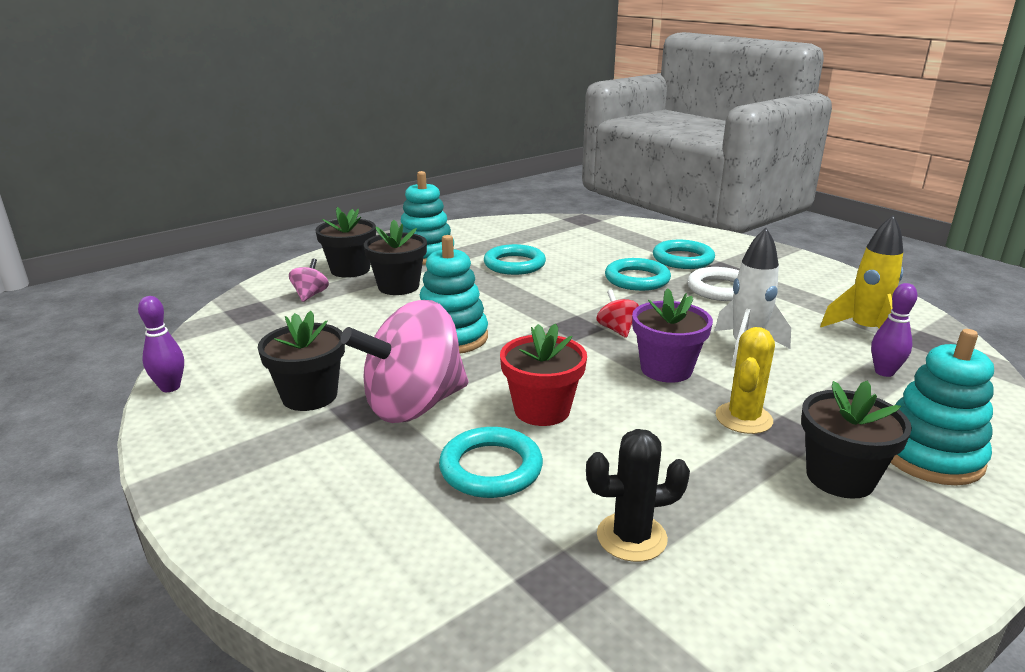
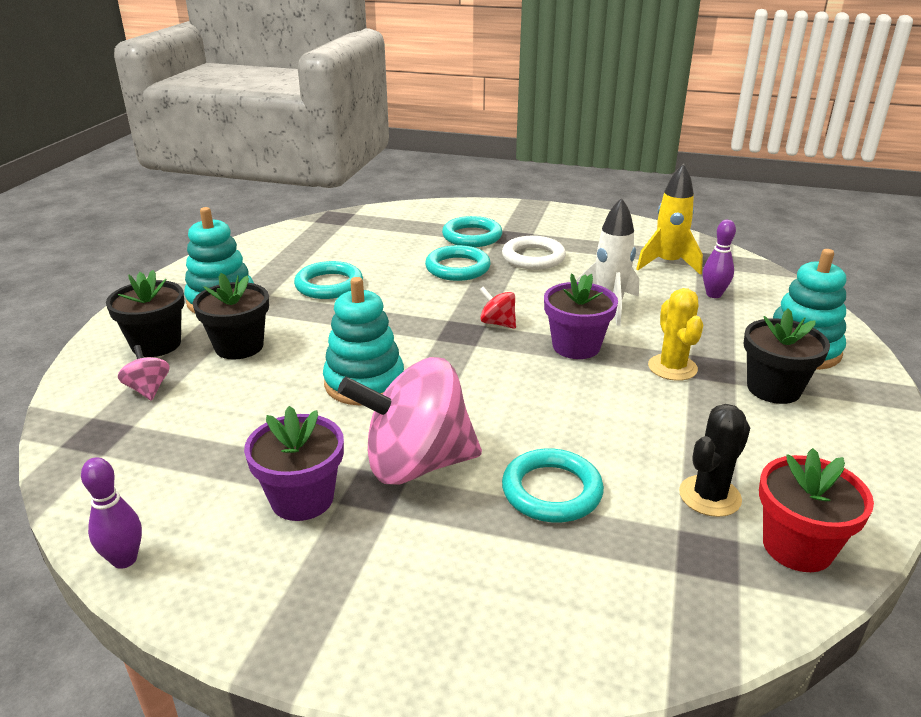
camera: 35 degrees left, 5 degrees up
black flower pot [258,311,345,411] -> purple flower pot [244,406,344,521]
pink spinning top [341,300,468,423] -> pink spinning top turned 60 degrees clockwise [338,357,482,485]
red flower pot [500,323,587,426] -> red flower pot moved to [759,448,874,572]

